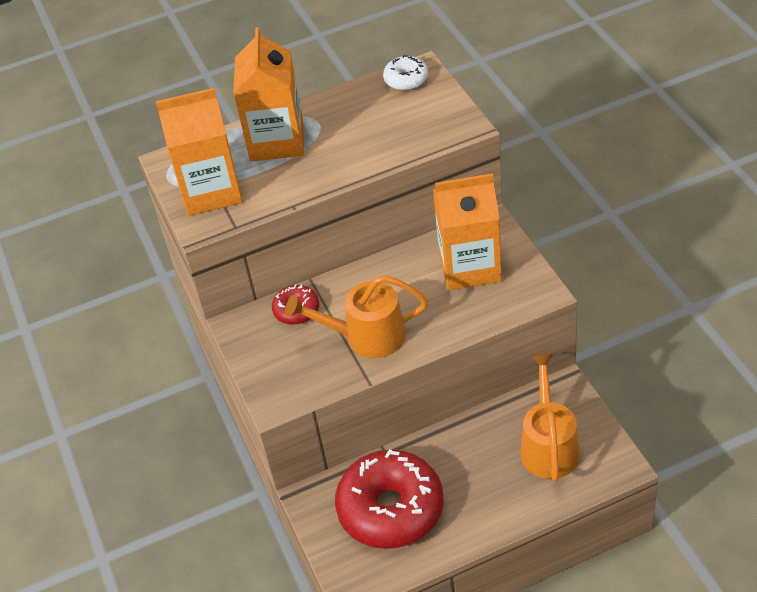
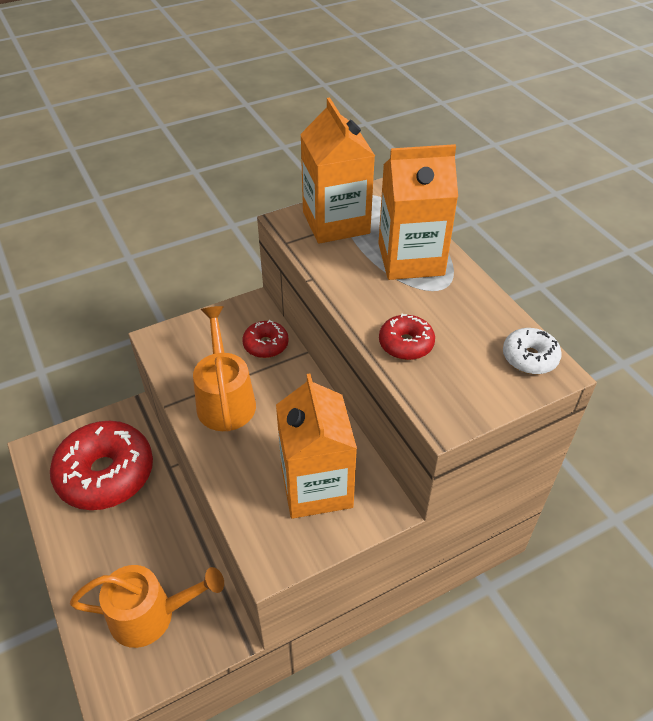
camera: 80 degrees right, 0 degrees up
none -> red donut [379,314,435,360]

